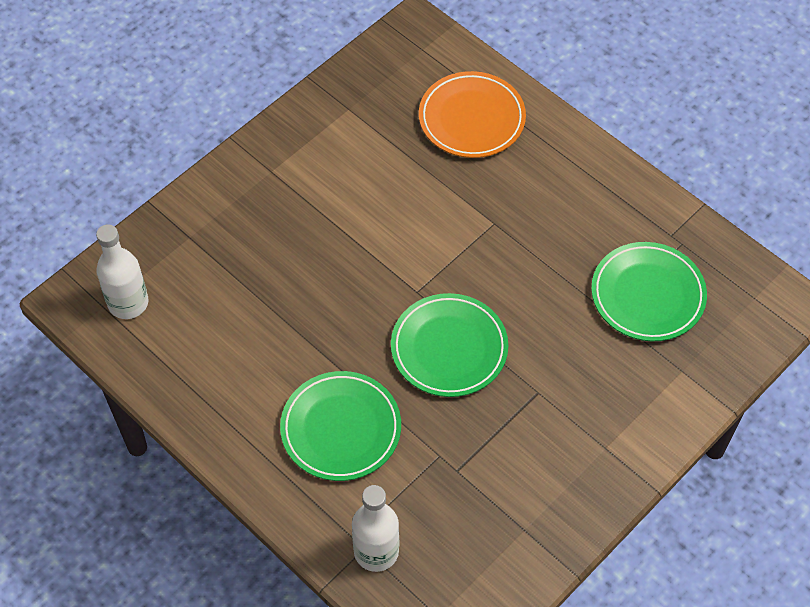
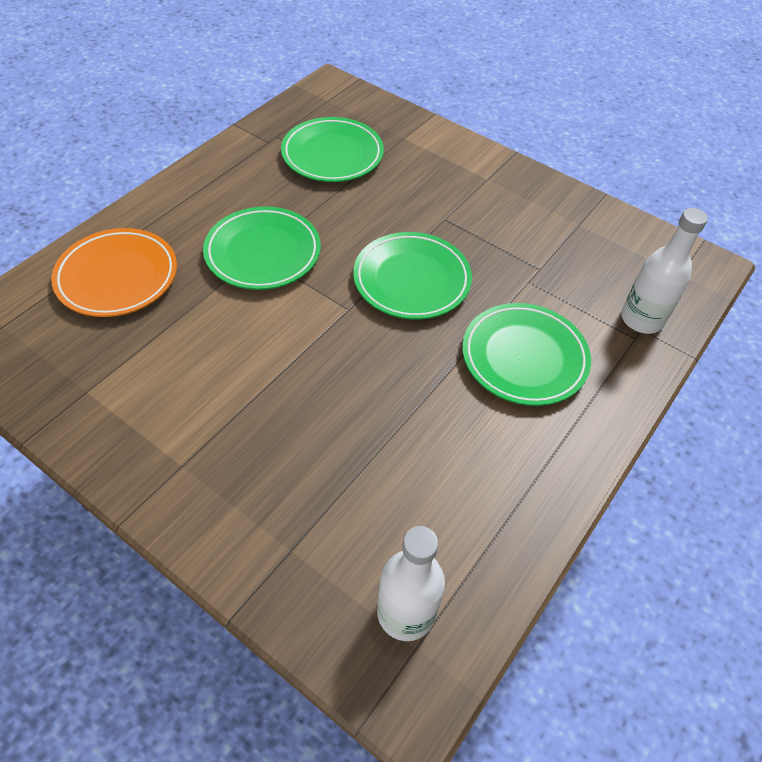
camera: 100 degrees left, 5 degrees down
none -> green plate [203,206,321,290]

